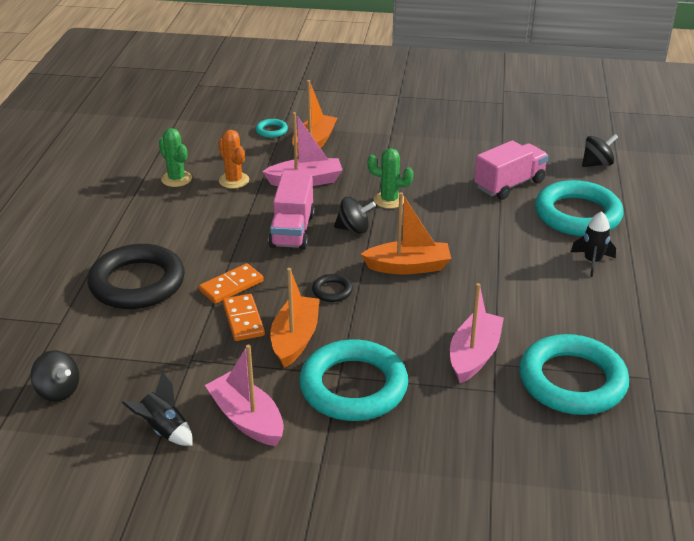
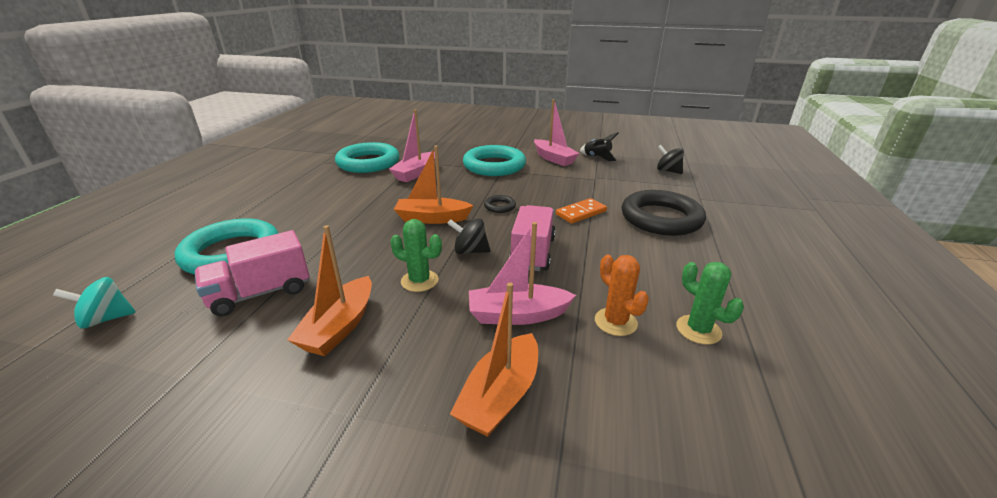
camera: 175 degrees left, 5 degrees down
orange domino [222,294,265,341] -> none
turquoise ring [256,119,288,138] -> none
orange boat [270,268,319,368] -> orange boat moved to [287,225,372,356]
black rocket [571,211,616,277] -> none
black spinning top [582,134,618,167] -> turquoise spinning top [53,277,136,328]

